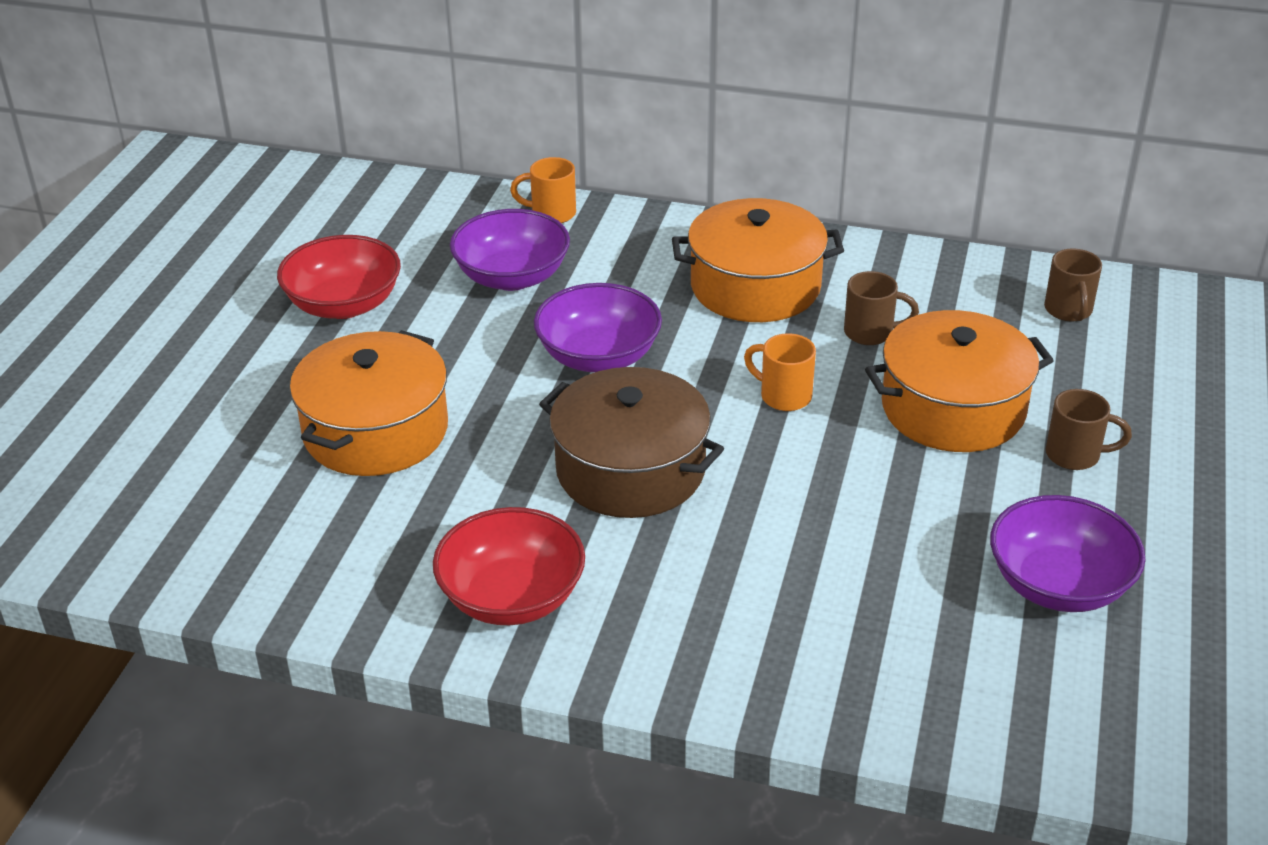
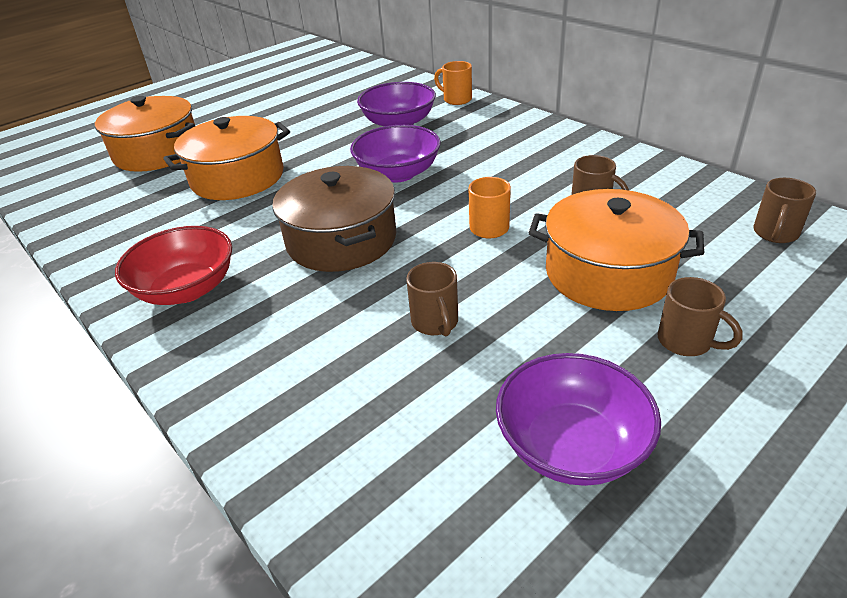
camera: 35 degrees right, 0 degrees up
red bowl [277,235,401,319] -> none
orange pot [672,198,844,322] -> orange pot moved to [95,96,195,172]
none -> brown mug [406,262,458,337]

